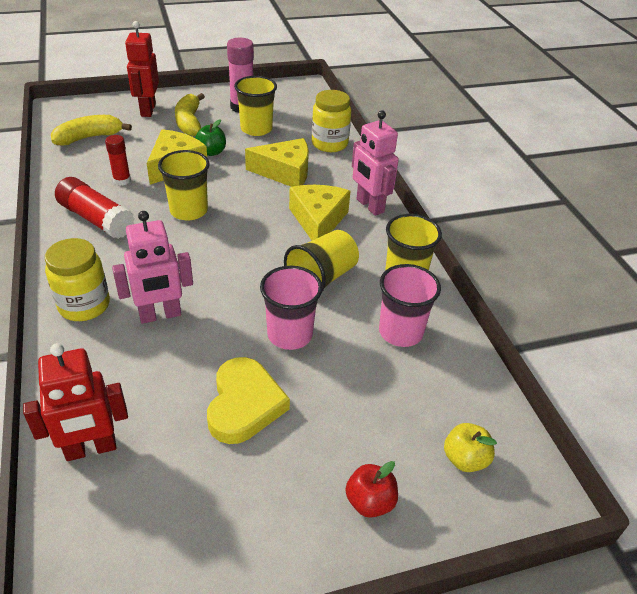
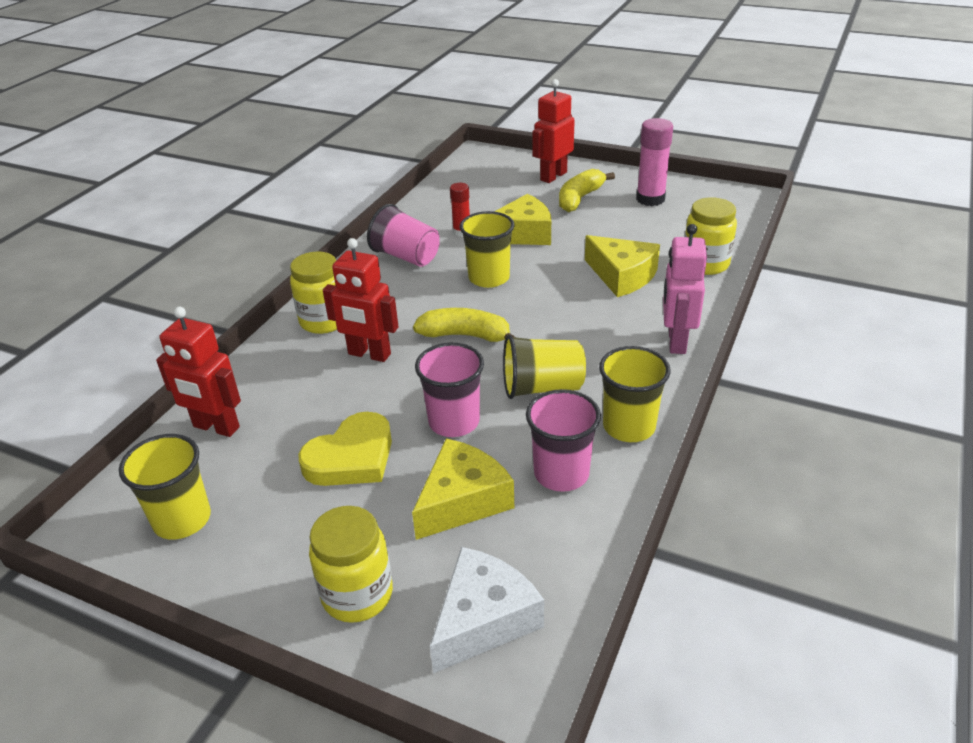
camera: 45 degrees right, 5 degrees down
yellow banana [51,115,132,145] -> yellow banana moved to [413,308,515,342]
red glue stick [55,177,135,239] -> pink cup [367,204,440,267]
pink robot [112,211,193,324] -> red robot [323,238,399,362]
green apple [195,119,226,156] -> none
yellow cup [234,76,277,136] -> yellow cup moved to [119,434,211,540]
yellow cheese [289,185,350,241] -> yellow cheese moved to [412,439,514,540]
red apple [346,461,398,518] -> yellow jar [309,506,393,623]
yellow apple [444,423,497,472] -> white cheese [430,547,544,673]

